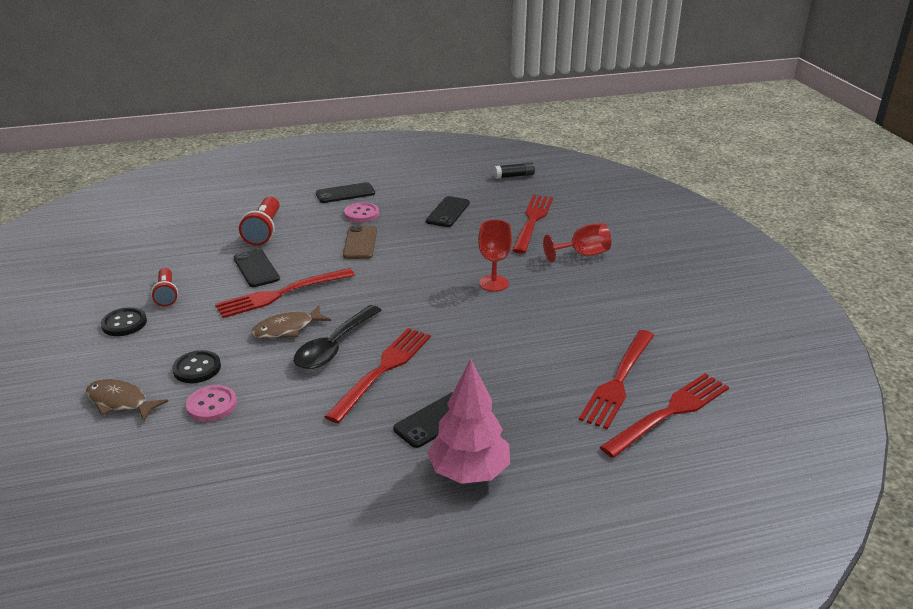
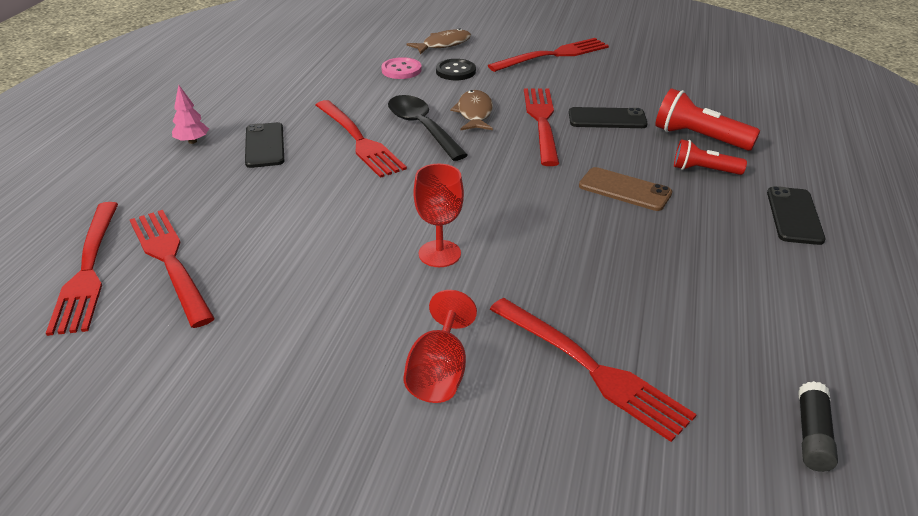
camera: 120 degrees right, 5 degrees up
black button [101,307,147,336] -> red fork [488,38,609,72]
red flashlight [151,268,178,306] -> red flashlight moved to [674,139,747,175]
pink button [344,202,379,222] -> none
black phone [426,196,470,227] -> none
pink tree [427,359,510,484] -> pink tree [172,85,209,144], size x0.51

